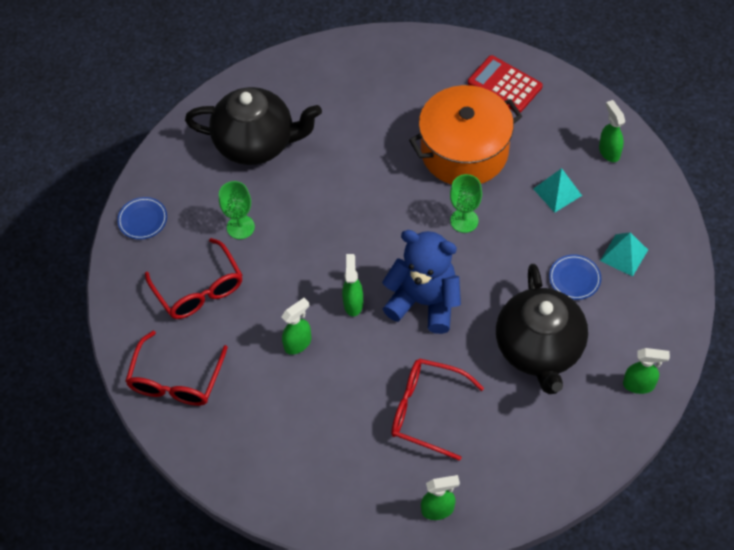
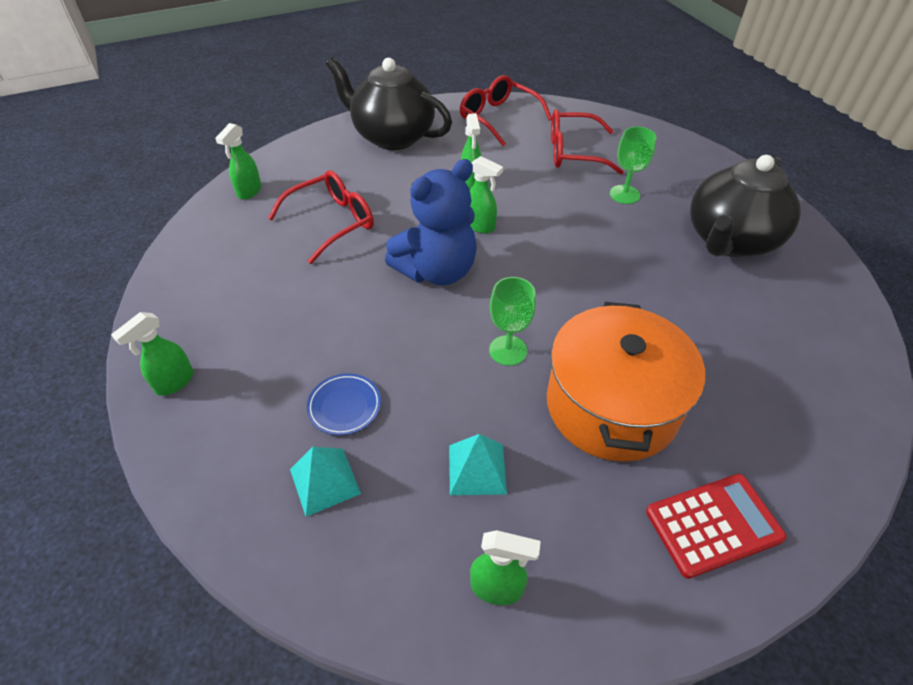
camera: 120 degrees right, 10 degrees down
blue plate [117,197,167,240] -> none
black teapot [496,264,588,394] -> black teapot moved to [326,57,452,150]

